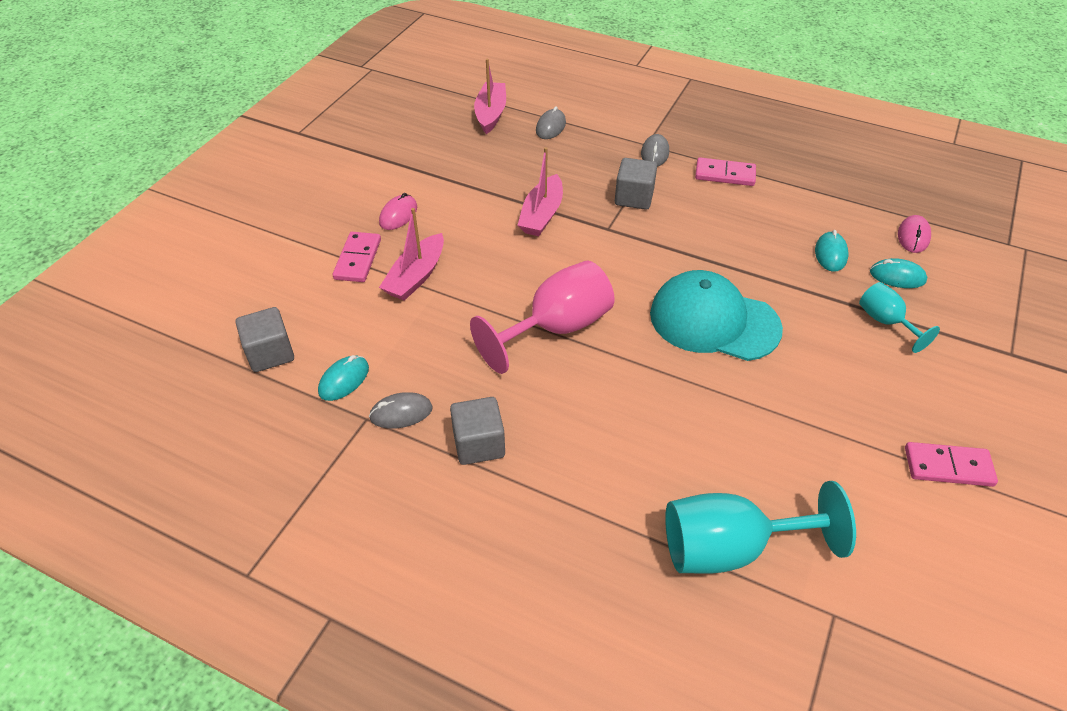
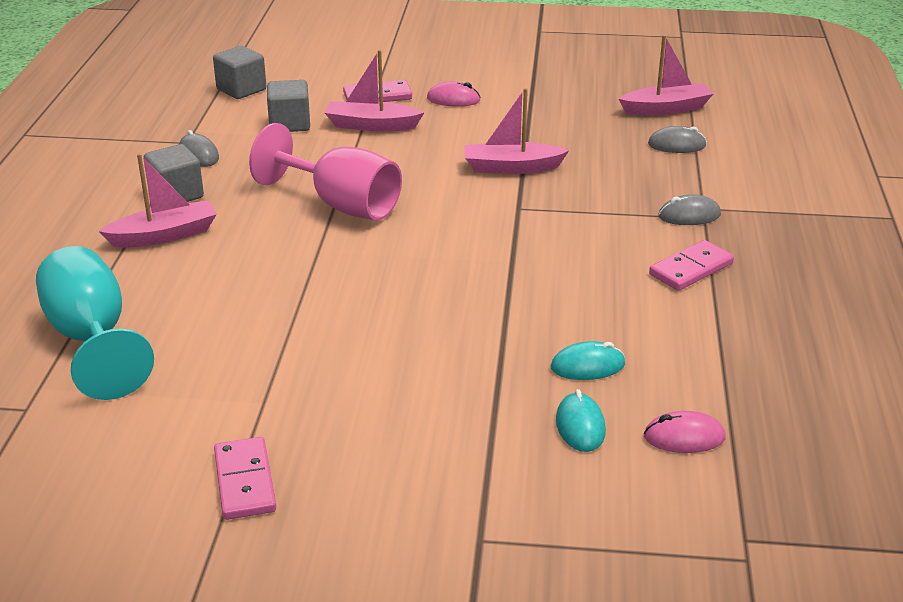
camera: 70 degrees right, 15 degrees down
turquoise mouse [318,355,369,401] -> none
grey cube [615,158,657,210] -> grey cube moved to [267,80,310,132]
turquoise cap [650,270,783,361] -> none
pink domino [695,158,756,186] -> pink domino turned 60 degrees clockwise [649,240,734,291]
turquoise goblet [859,282,940,353] -> none
none -> pink boat [99,153,217,248]

